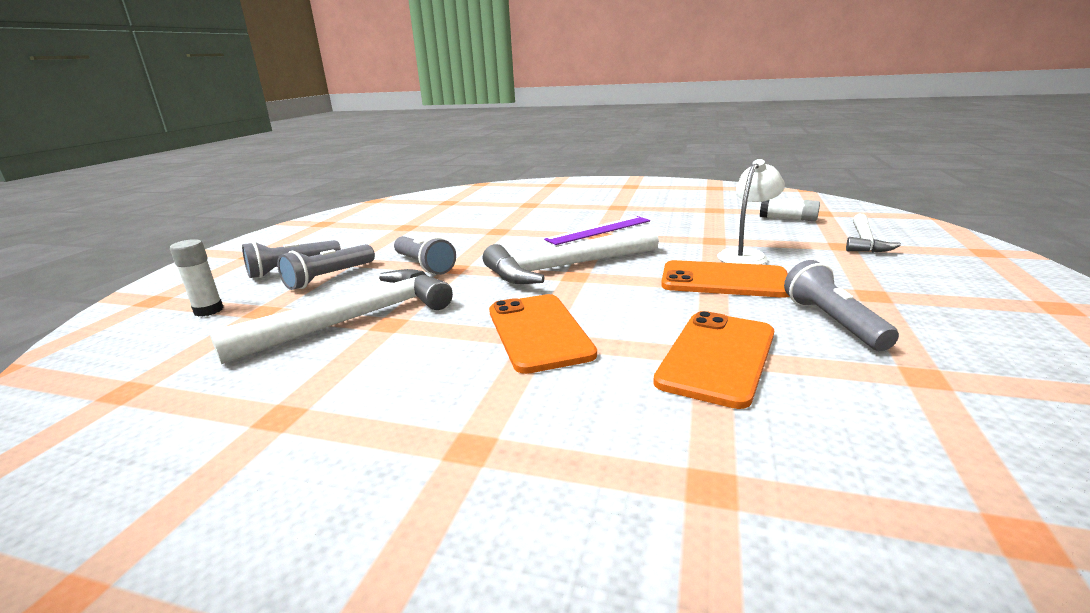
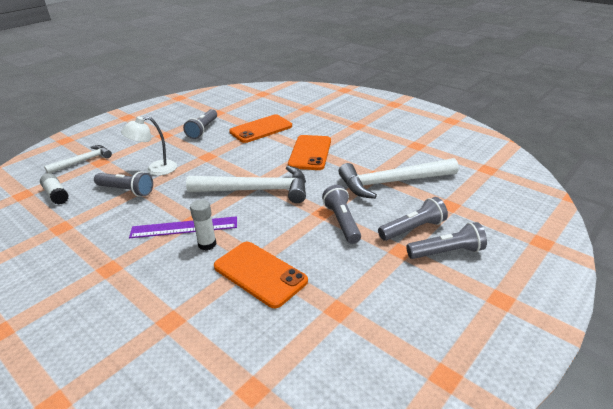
camera: 155 degrees left, 10 degrees up
white glue stick [170,239,224,317] -> white glue stick moved to [190,199,216,251]
orange phone [661,260,790,298] -> orange phone moved to [214,242,308,308]
none -> grey flashlight [94,171,153,197]

